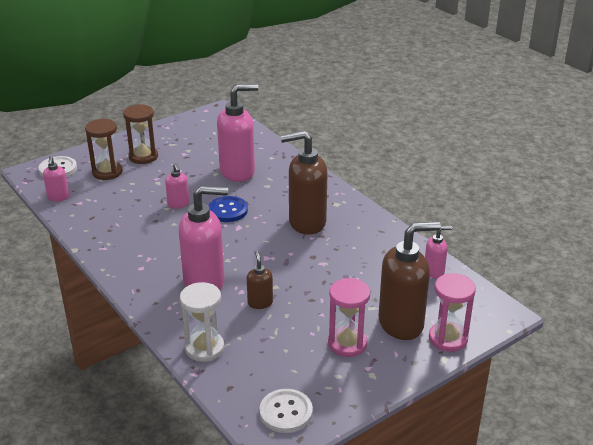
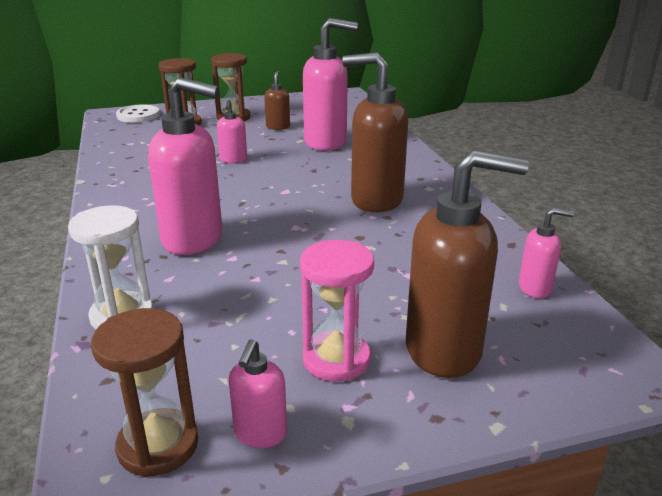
camera: 20 degrees right, 5 degrees down
pink soap dispenser [43,156,69,202] -> pink soap dispenser moved to [229,339,287,448]
blue button [208,196,248,222] -> none
brown soap dispenser [247,250,273,309] -> brown soap dispenser moved to [264,71,290,130]
white button [259,389,313,433] -> brown hourglass [91,308,198,477]
pink hourglass [429,273,476,352] -> none

